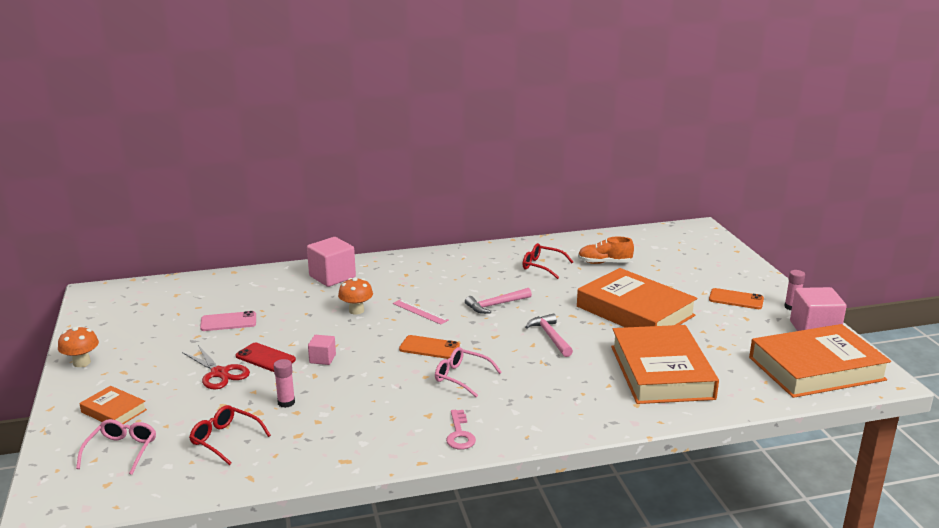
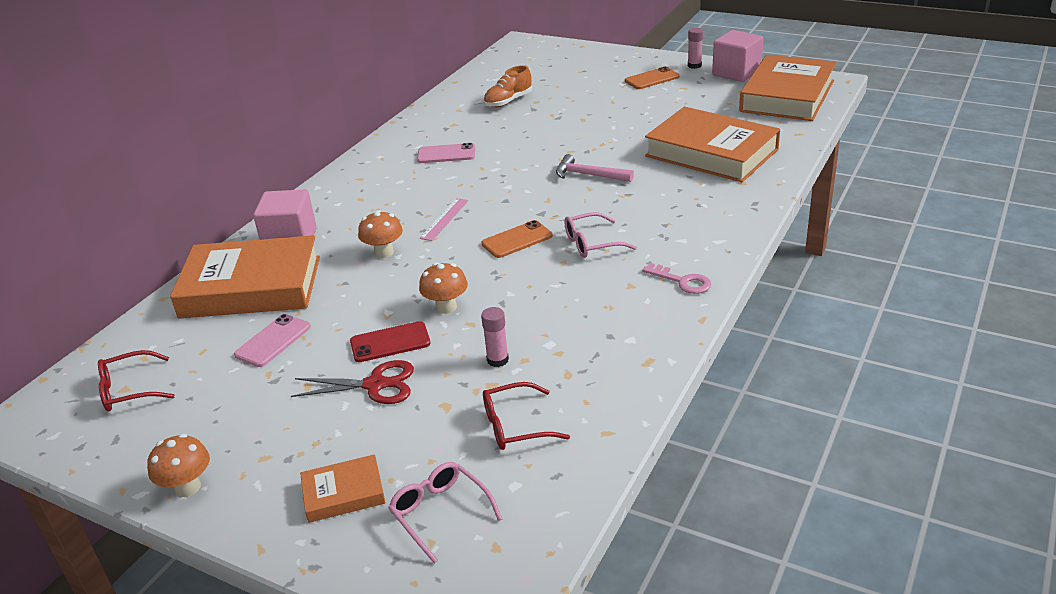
camera: 45 degrees left, 10 degrees up
pink cube [308,335,336,365] -> orange mushroom [419,263,468,314]
pink ruler [393,299,448,325] -> pink ruler turned 60 degrees counterclockwise [420,198,468,241]
pink hammer [465,288,532,314] -> none
red glasses [523,243,573,279] -> red glasses moved to [98,350,175,411]
orange book [577,268,697,328] -> orange book moved to [170,235,320,319]
none -> pink phone [417,143,475,163]

